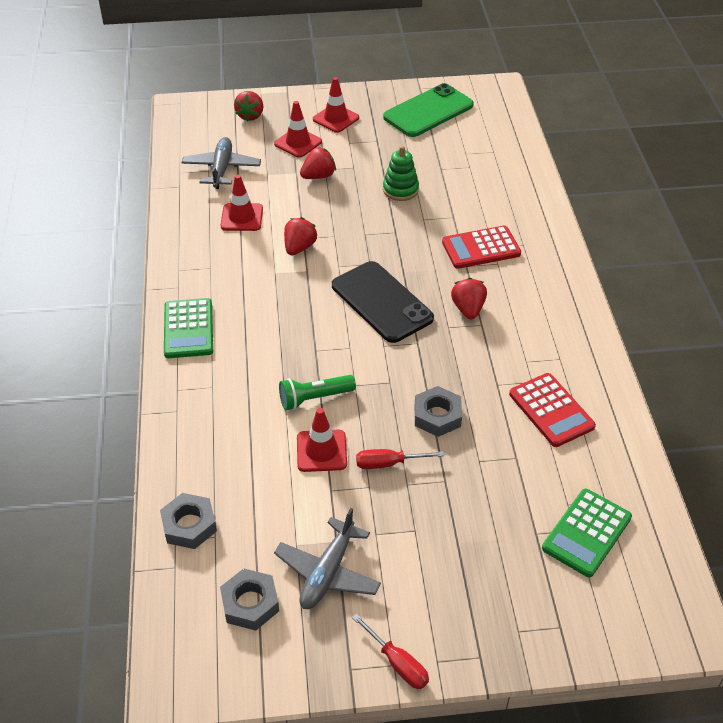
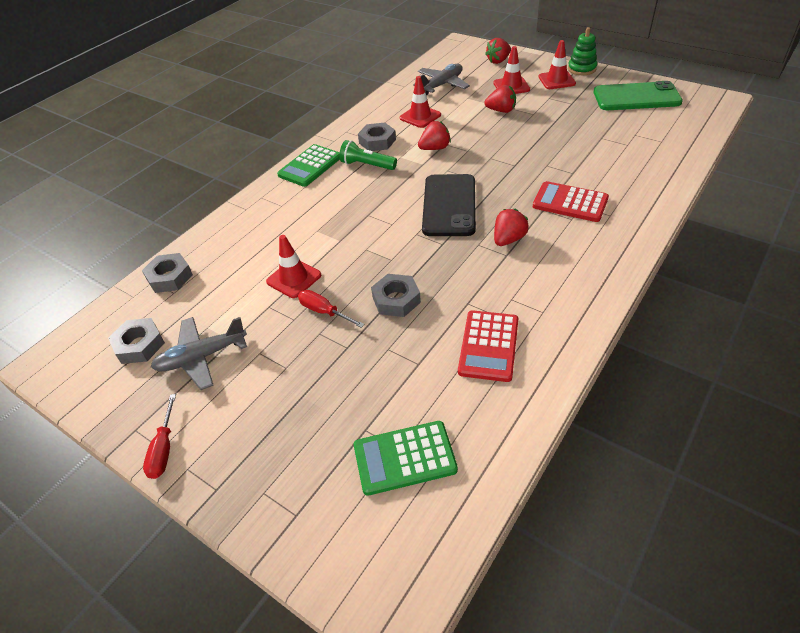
camera: 45 degrees right, 0 degrees up
green flashlight [279,375,356,410] -> green flashlight moved to [339,140,397,170]
green stacking toy [383,146,419,201] -> green stacking toy moved to [568,27,597,75]
none -> grey nut [358,122,396,151]

